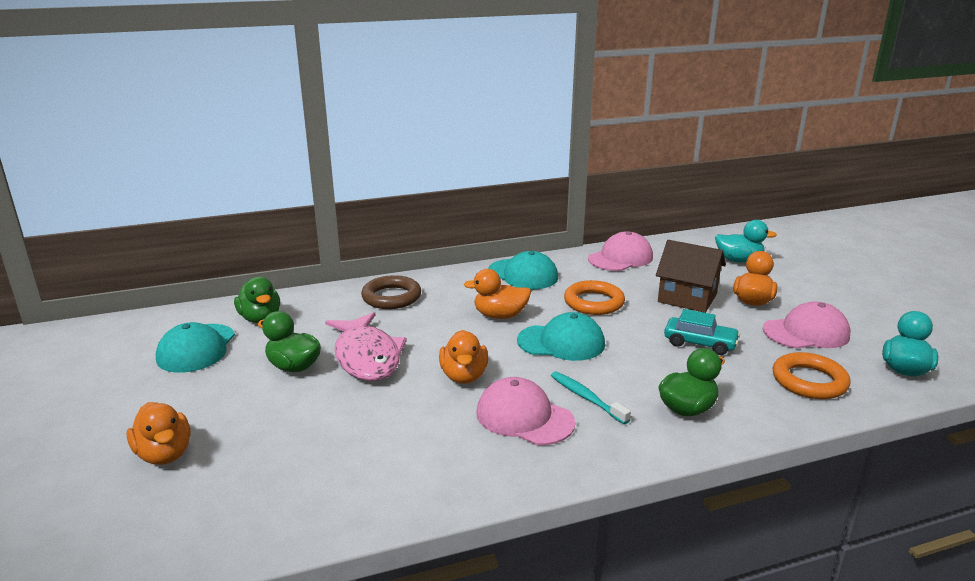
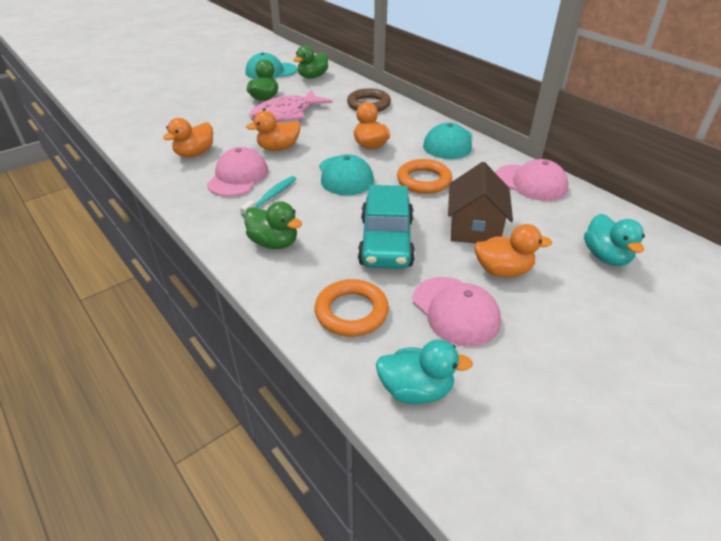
camera: 70 degrees right, 15 degrees up
orange duck [127,402,191,465] -> orange duck moved to [163,118,213,157]
turquoise car [664,309,740,355] -> turquoise car [358,185,415,269], size x1.62

